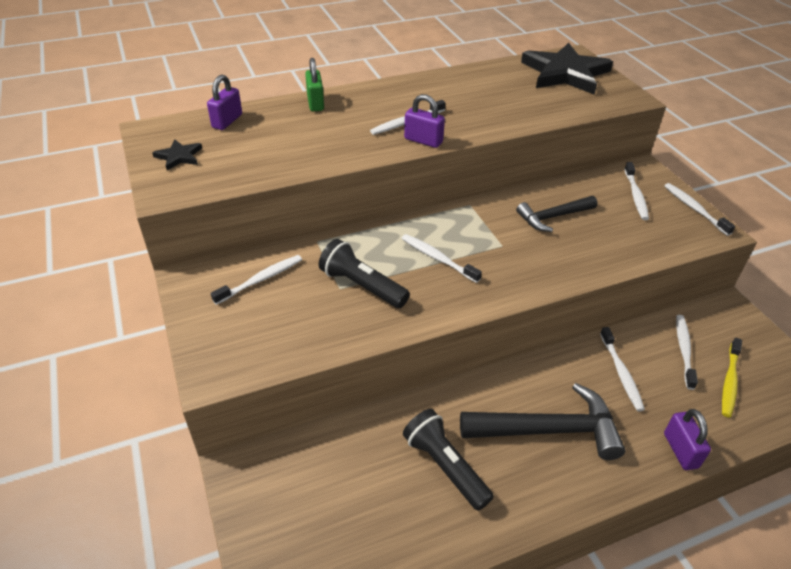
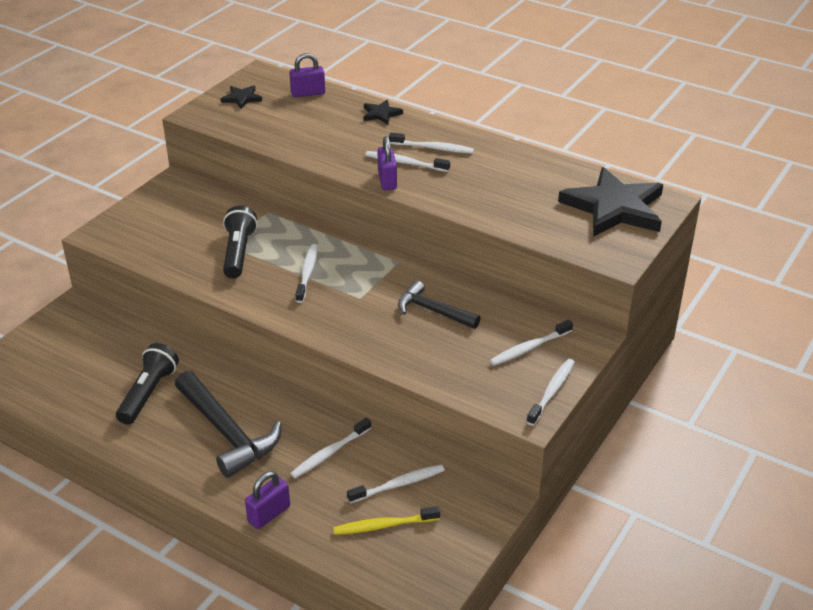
camera: 55 degrees right, 5 degrees down
white toothbrush [211,255,302,305] -> white toothbrush moved to [389,132,474,154]
green padlock [305,58,324,111] -> black star [363,100,403,124]

